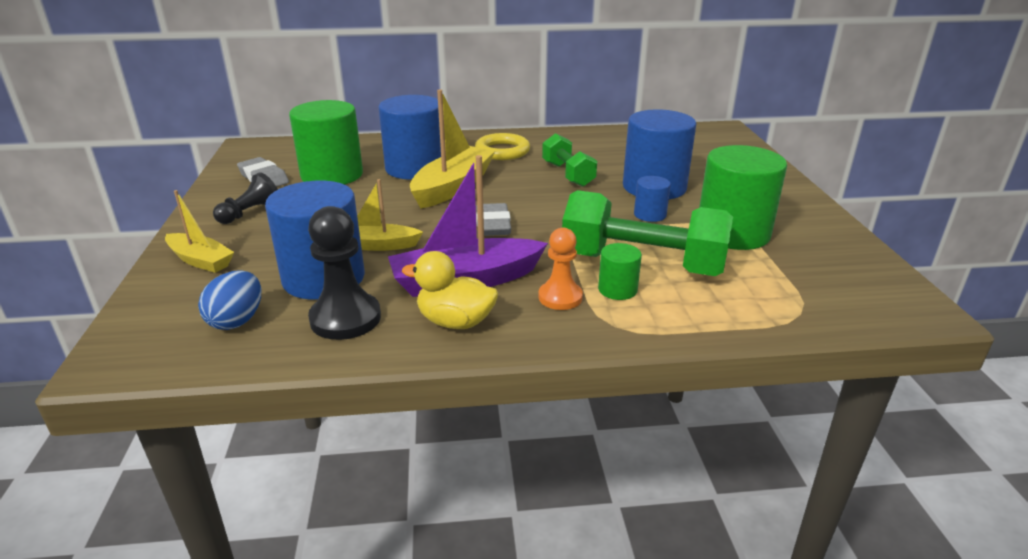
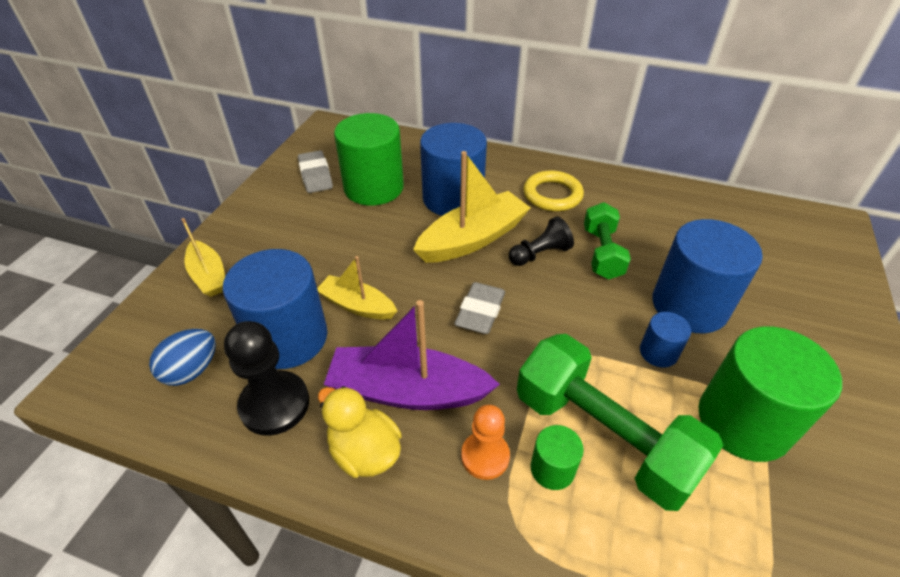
camera: 25 degrees right, 15 degrees up
black pawn [213,172,278,224] -> black pawn moved to [509,216,574,266]

